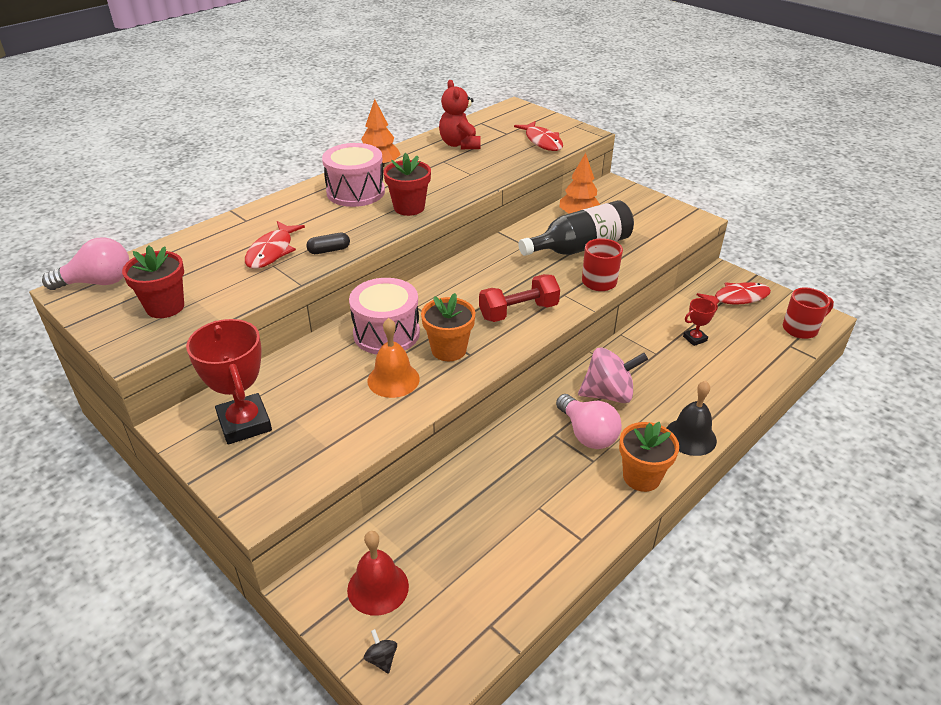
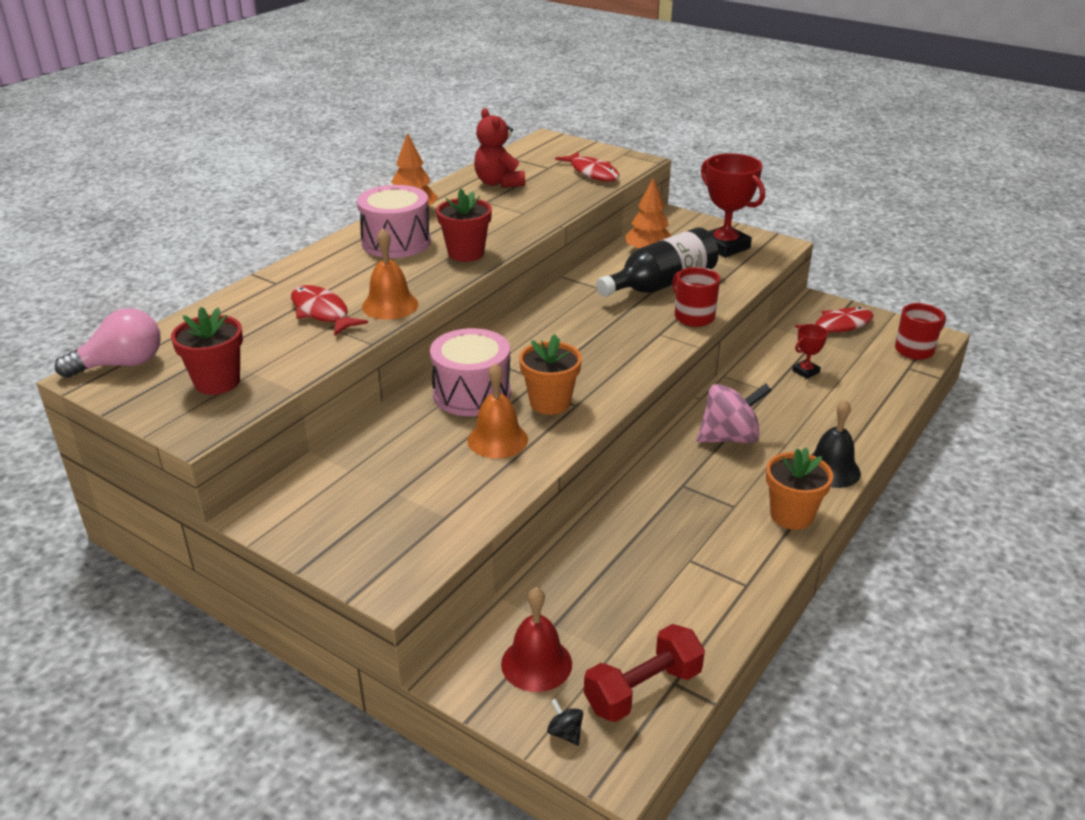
camera: 10 degrees left, 5 degrees down
red trophy [186,319,272,445] -> red trophy moved to [701,153,765,258]
red fish [245,221,305,269] -> red fish turned 135 degrees clockwise [291,285,368,336]
black capsule [306,233,350,254] -> orange bell [362,228,418,320]
red dumbbell [479,274,560,322] -> red dumbbell moved to [584,624,705,722]
pink light bulb [556,394,622,449] -> none

